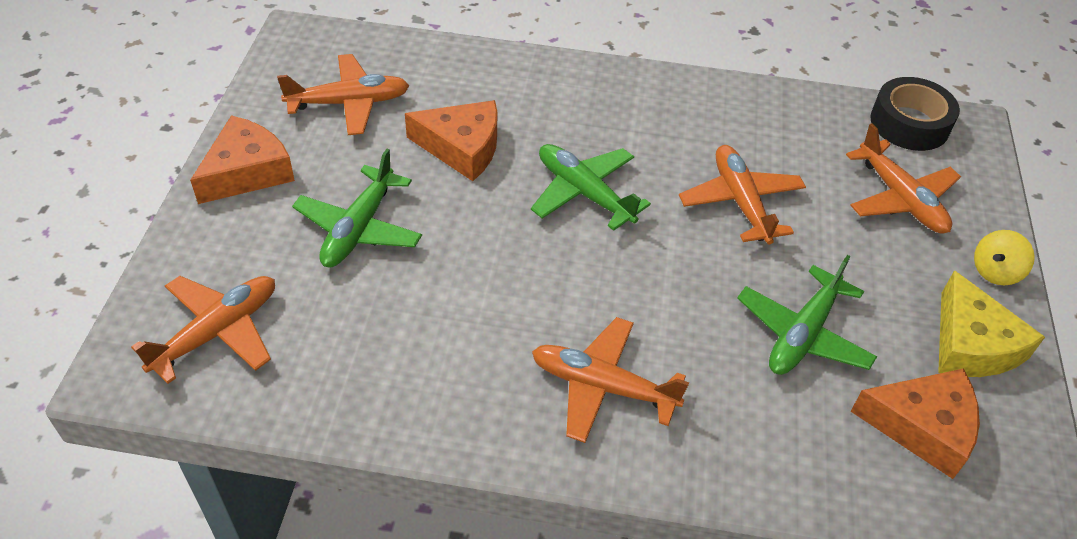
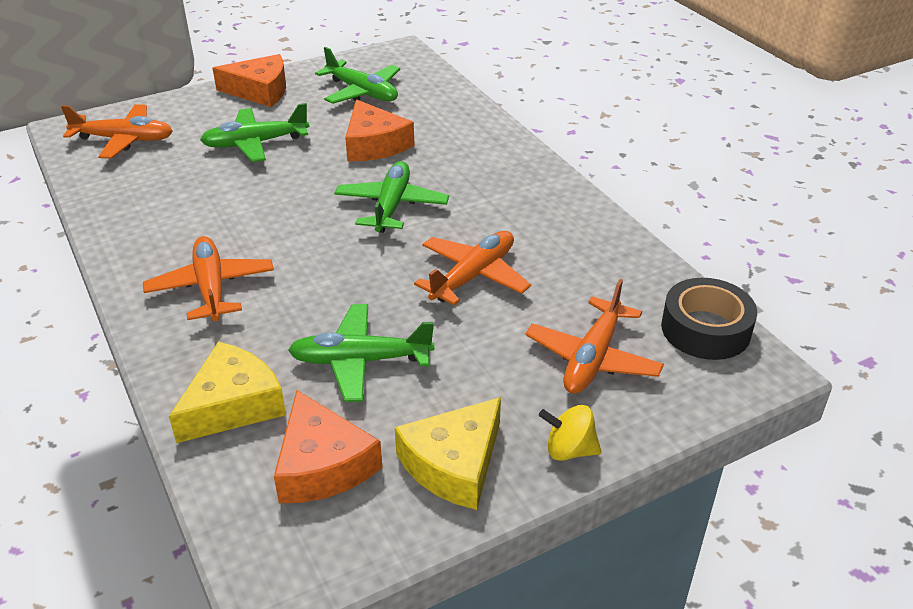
camera: 55 degrees right, 10 degrees down
orange plane [277,54,410,135] -> green plane [315,47,400,104]
none -> yellow cheese [169,342,286,443]

